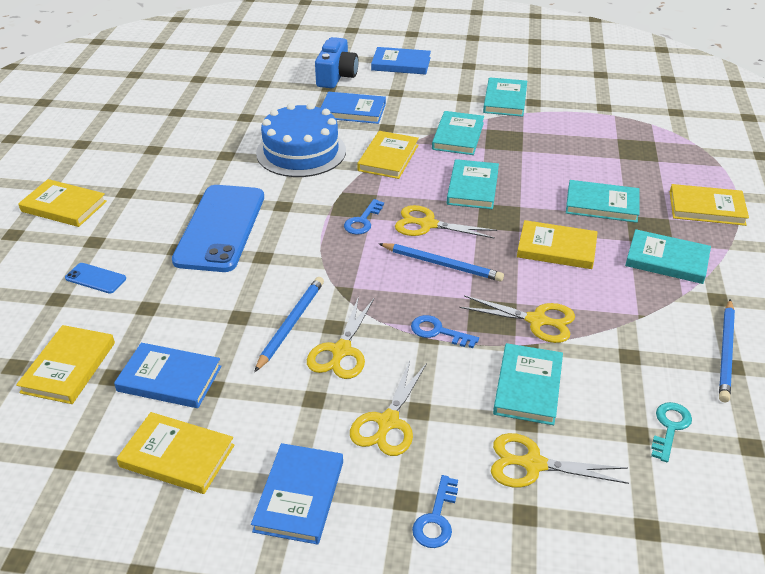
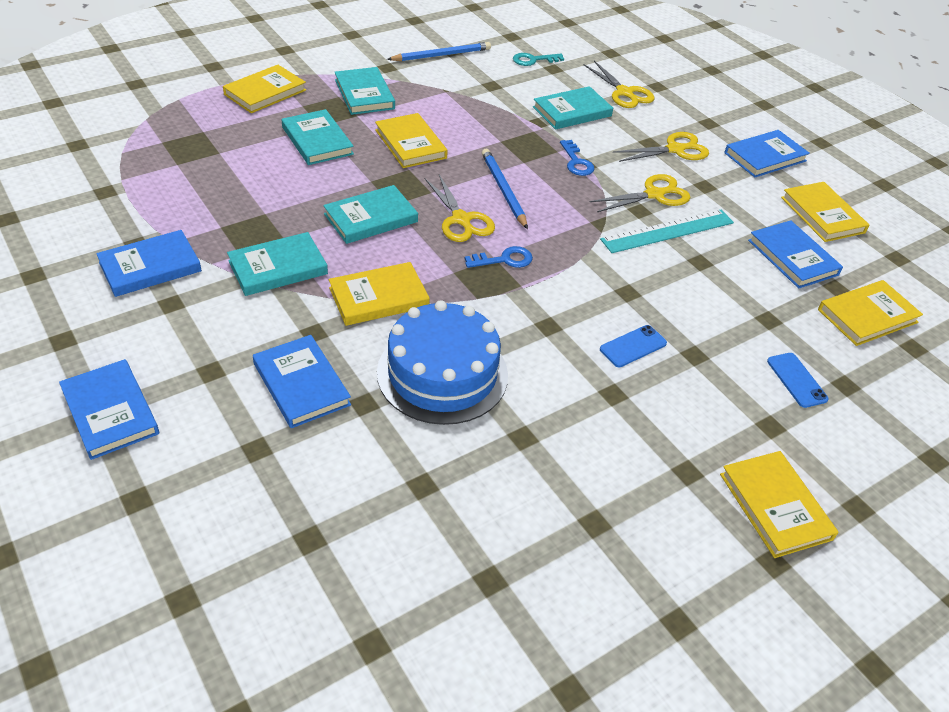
camera: 135 degrees left, 5 degrees up
blue phone [172,185,264,272] -> blue phone [600,325,667,367], size x0.41
blue pencil [254,277,324,372] -> turquoise ruler [600,210,734,253]
blue camera [315,37,358,88] -> none
blue key [412,475,458,548] -> none
yellow scissors [460,295,575,343] -> none
turquoise book [483,77,527,117] -> blue book [96,230,202,297]
yellow book [670,184,749,226] -> yellow book turned 75 degrees clockwise [223,65,306,113]

